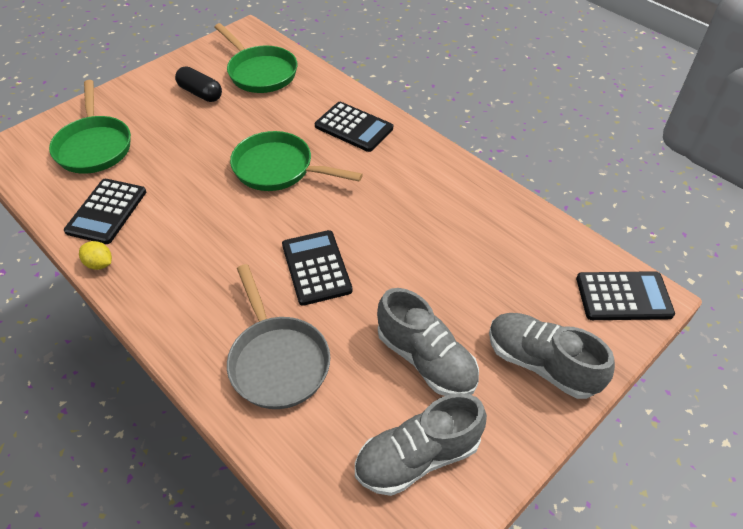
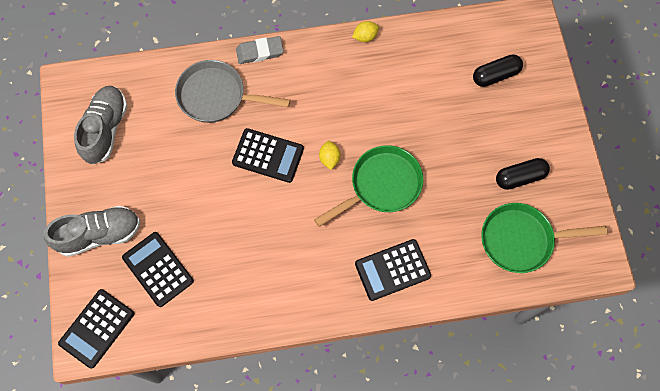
camera: 125 degrees right, 20 degrees up
green pan [49,80,131,174] -> black capsule [473,54,523,87]
black calculator [64,179,146,244] -> black calculator moved to [122,232,194,307]
grey shoe [377,288,479,396] -> none
none -> grey eraser [236,36,284,64]
none -> yellow lemon [319,141,340,170]

